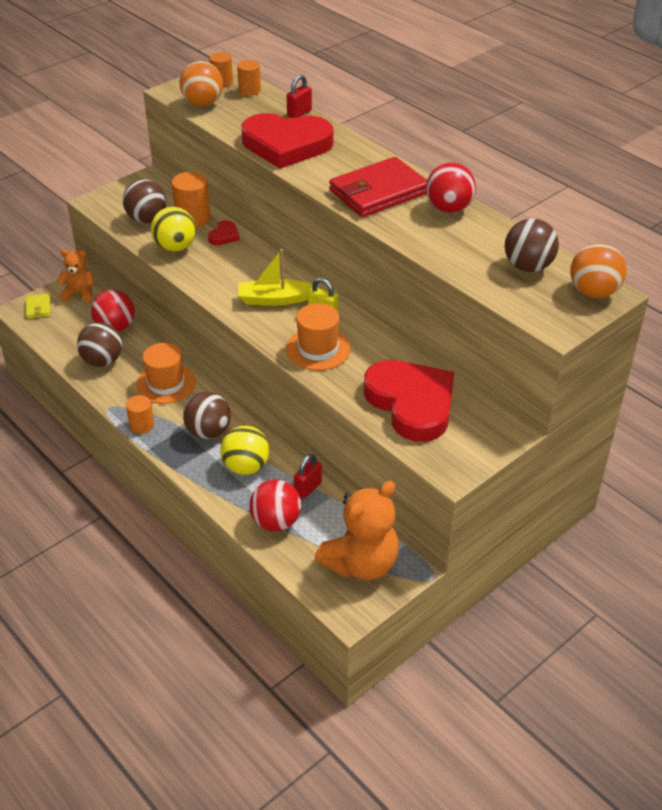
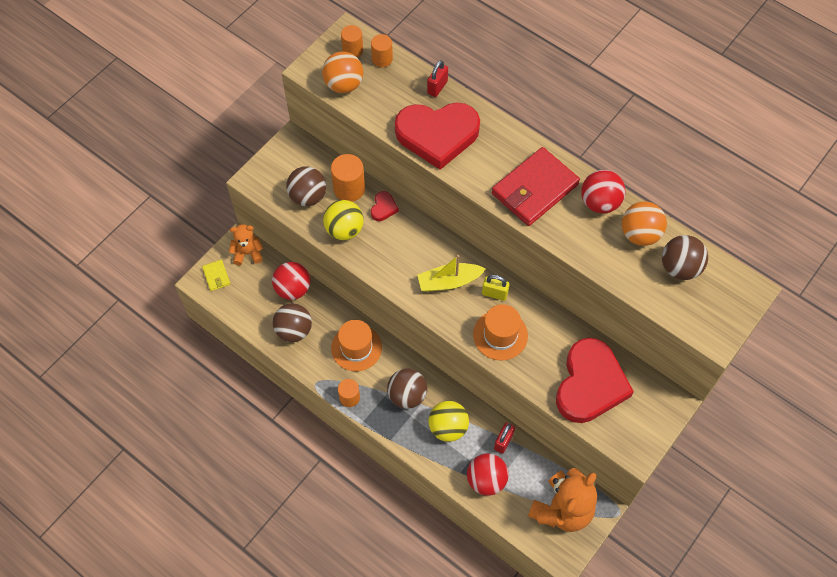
camera: 10 degrees left, 20 degrees up
red heart [364,360,454,442] -> red heart turned 60 degrees clockwise [556,338,634,423]
orange ball [570,243,627,298] -> orange ball moved to [622,202,667,246]

